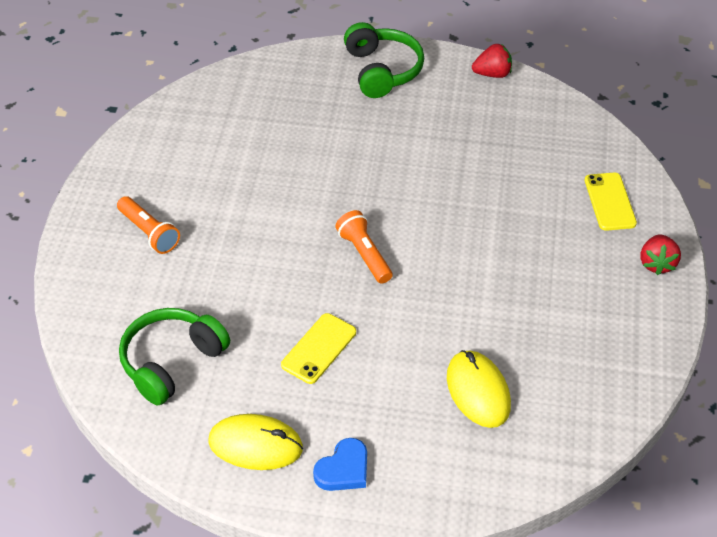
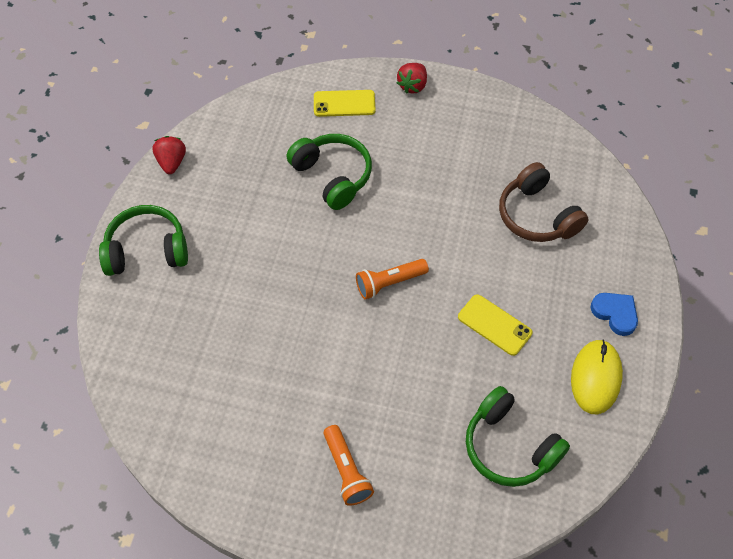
camera: 85 degrees left, 10 degrees up
orange flashlight [117,196,180,254] -> orange flashlight turned 105 degrees clockwise [323,425,374,506]
yellow mouse [447,350,511,428] -> brown headphones [499,162,589,242]
red strawberry [641,235,681,275] -> red strawberry turned 105 degrees clockwise [397,63,427,94]
none -> green headphones [286,134,372,210]

